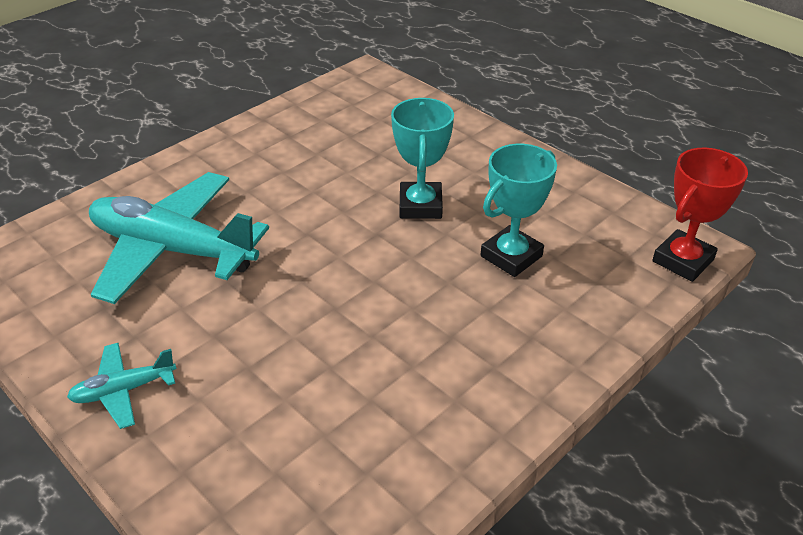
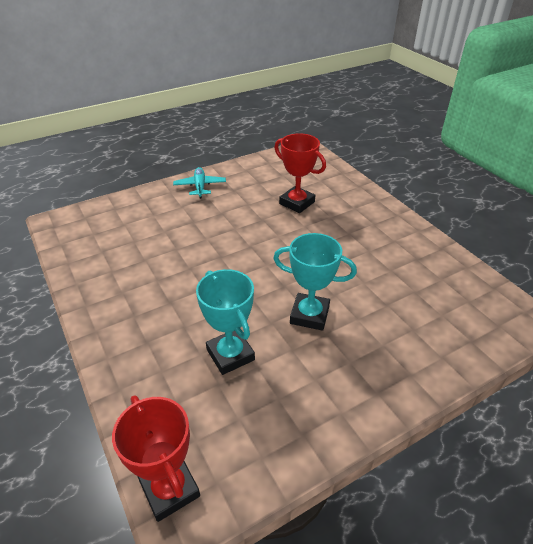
camera: 105 degrees right, 0 degrees up
turquoise plane [89,172,269,304] -> red trophy [274,133,326,213]

